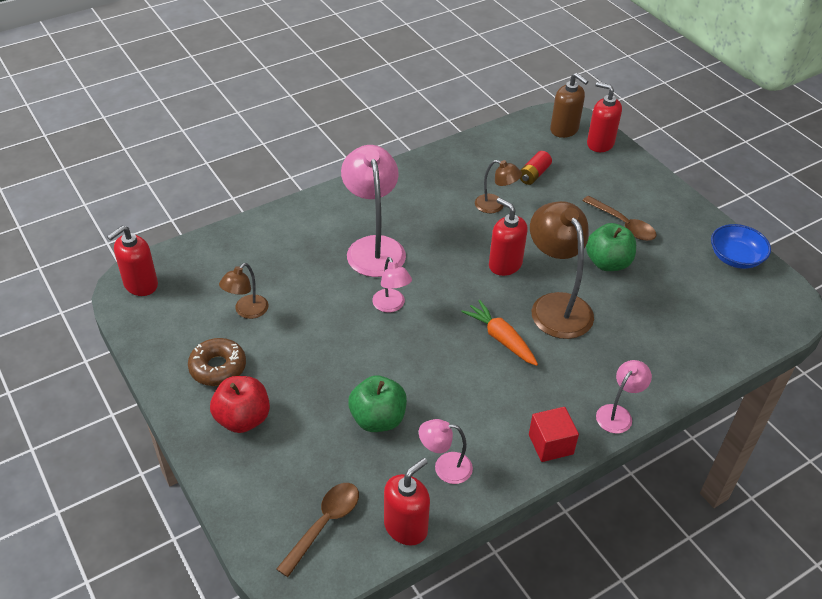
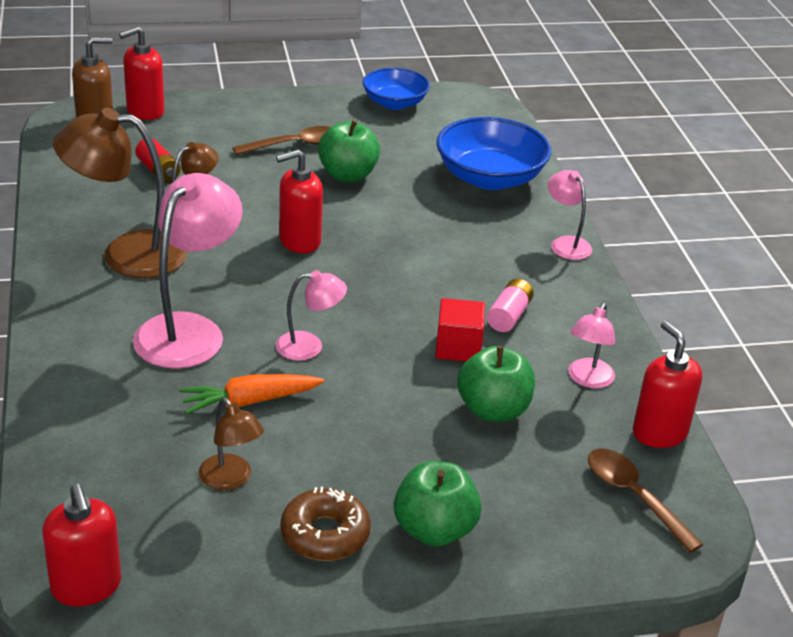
camera: 70 degrees left, 10 degrees down
red apple [210,376,270,433] -> green apple [394,461,481,546]
pink lamp [341,145,406,277] -> pink lamp turned 105 degrees clockwise [133,173,243,369]
orange carrot [461,300,538,366] -> orange carrot moved to [179,374,324,414]
red cube [529,407,579,462] -> red cube moved to [435,298,485,361]
brown lamp [530,201,594,339] -> brown lamp moved to [53,108,187,278]
none -> blue bowl [436,117,551,190]
none -> pink battery [487,279,534,332]

